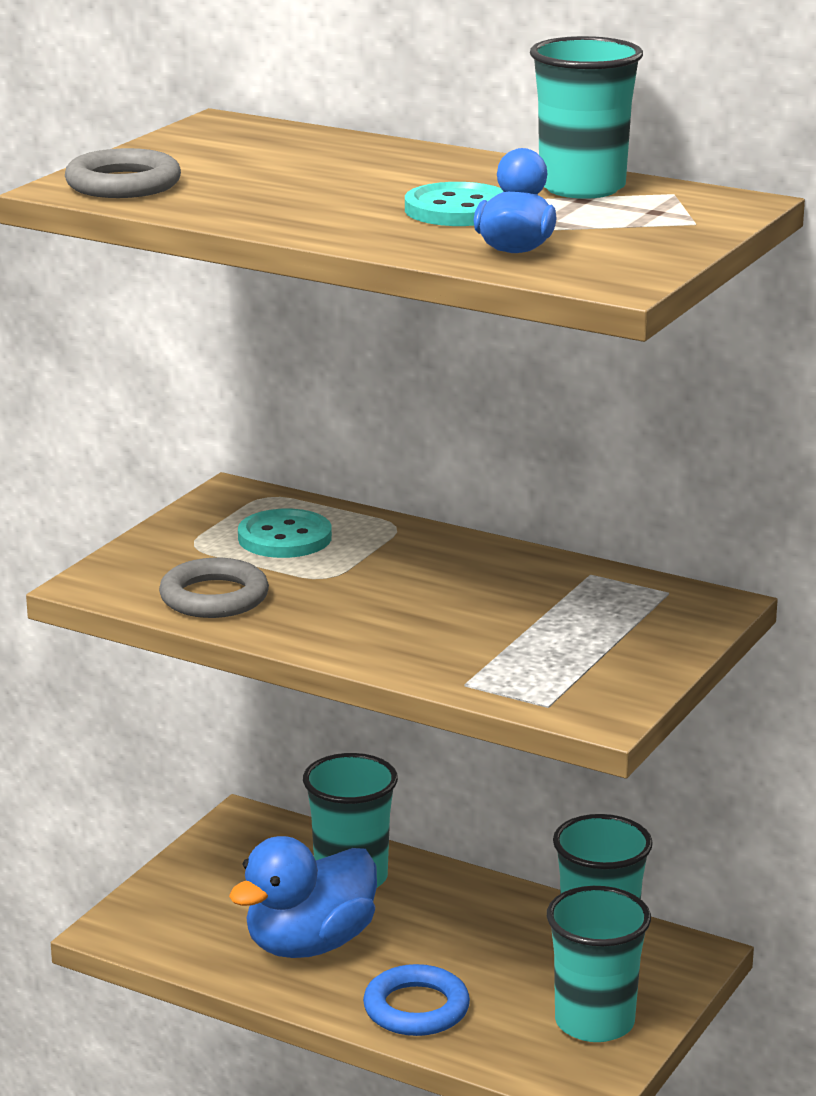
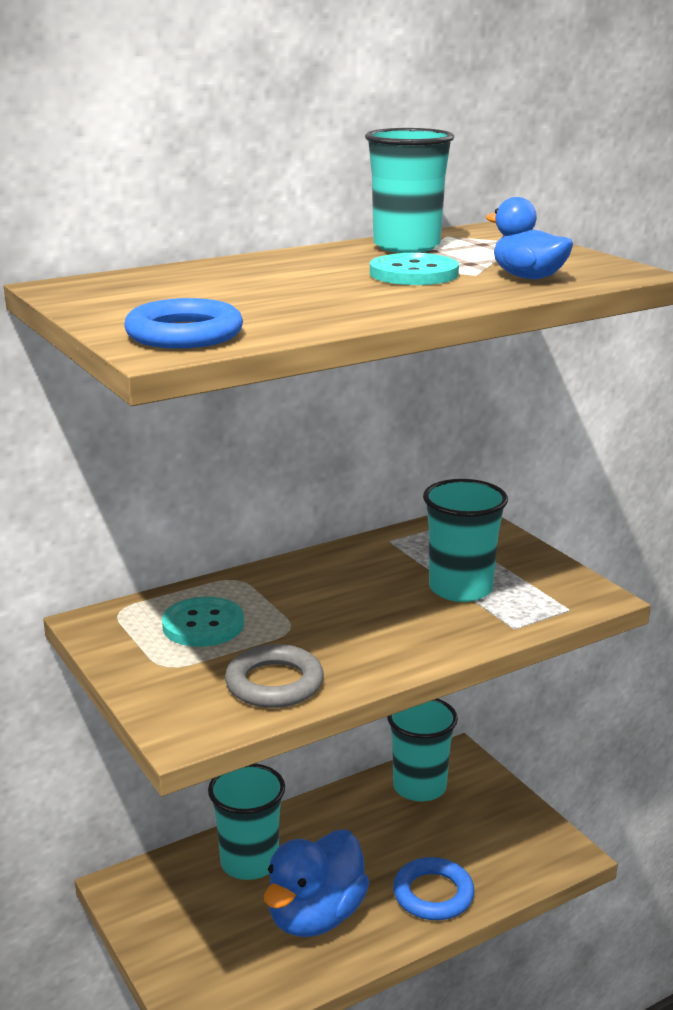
camera: 60 degrees left, 0 degrees up
grey ring [65,148,181,198] -> blue ring [124,298,243,349]
blue duck [229,836,377,958] -> blue duck turned 45 degrees clockwise [264,830,369,937]
turquoise cup [547,886,651,1042] -> turquoise cup moved to [423,479,508,602]

